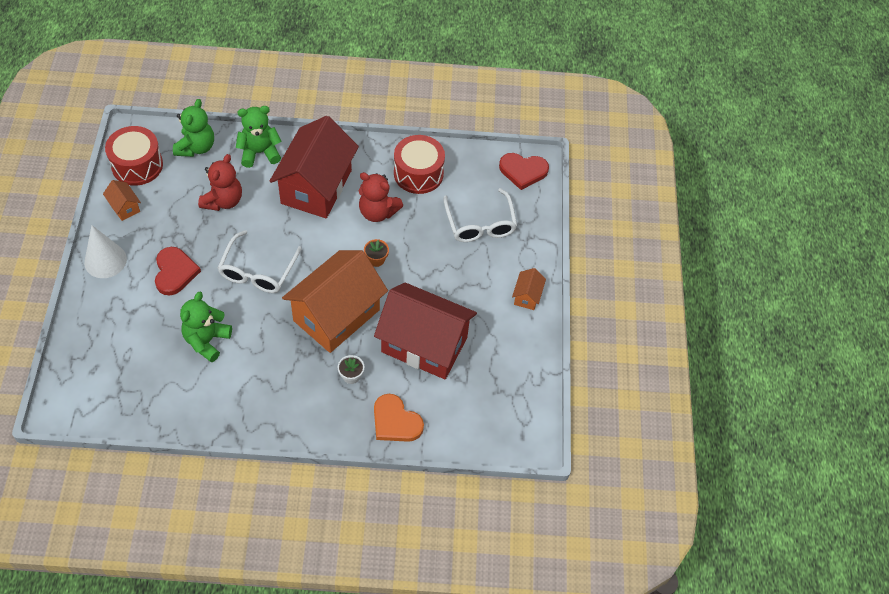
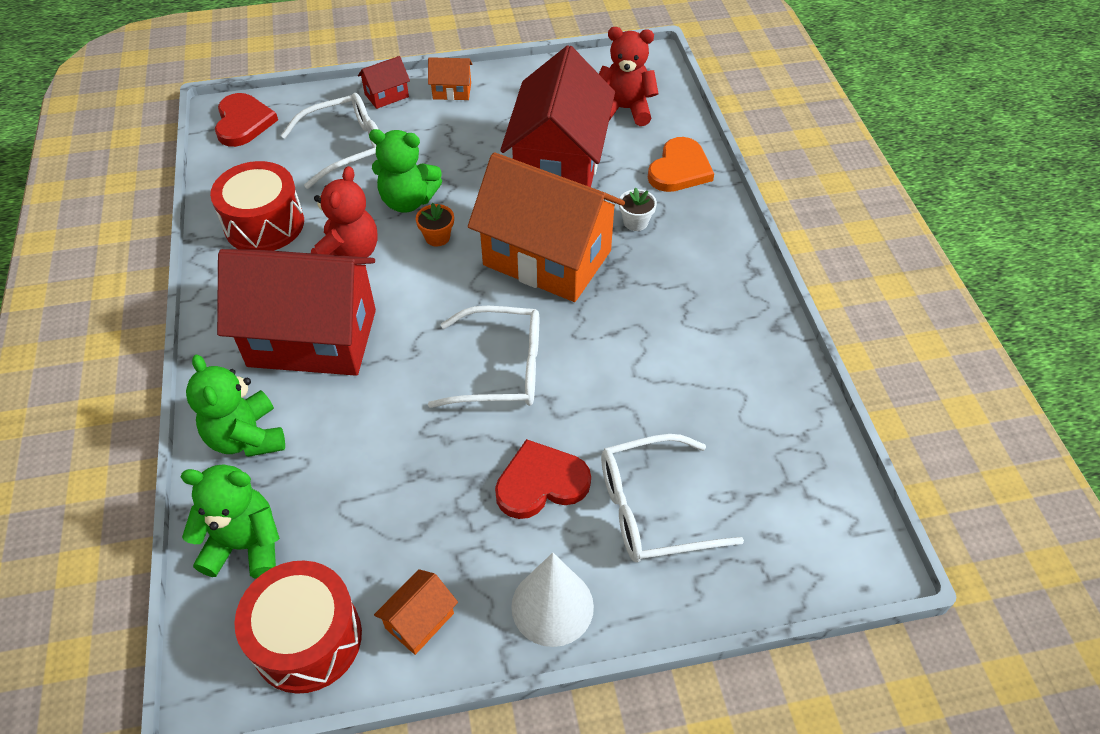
camera: 100 degrees left, 5 degrees down
green teddy bear [180,292,232,363] -> green teddy bear moved to [369,129,442,213]
red teddy bear [198,154,242,211] -> red teddy bear moved to [599,27,659,126]
none -> red house [358,56,410,109]
none -> white glasses [601,434,744,562]

